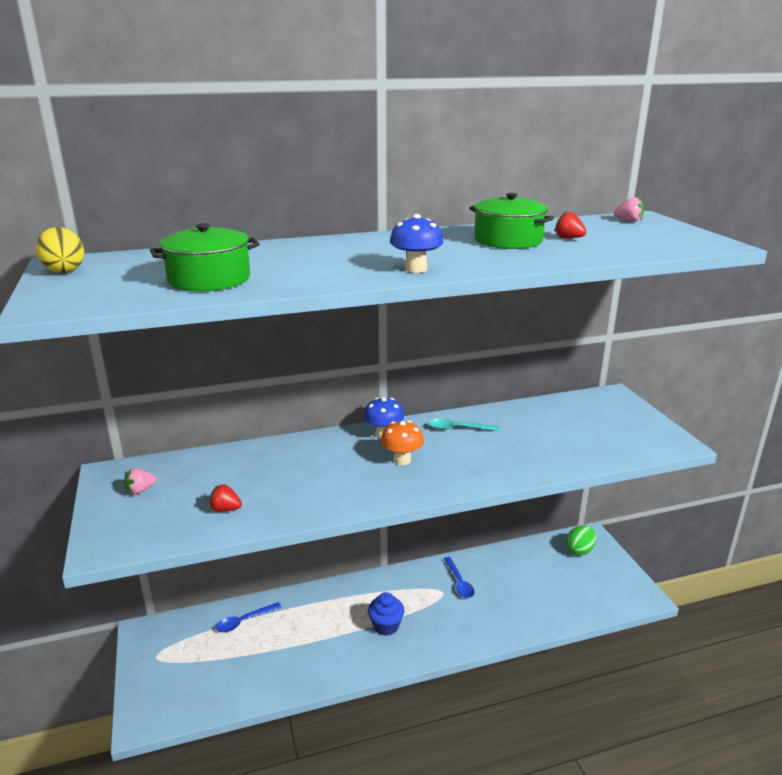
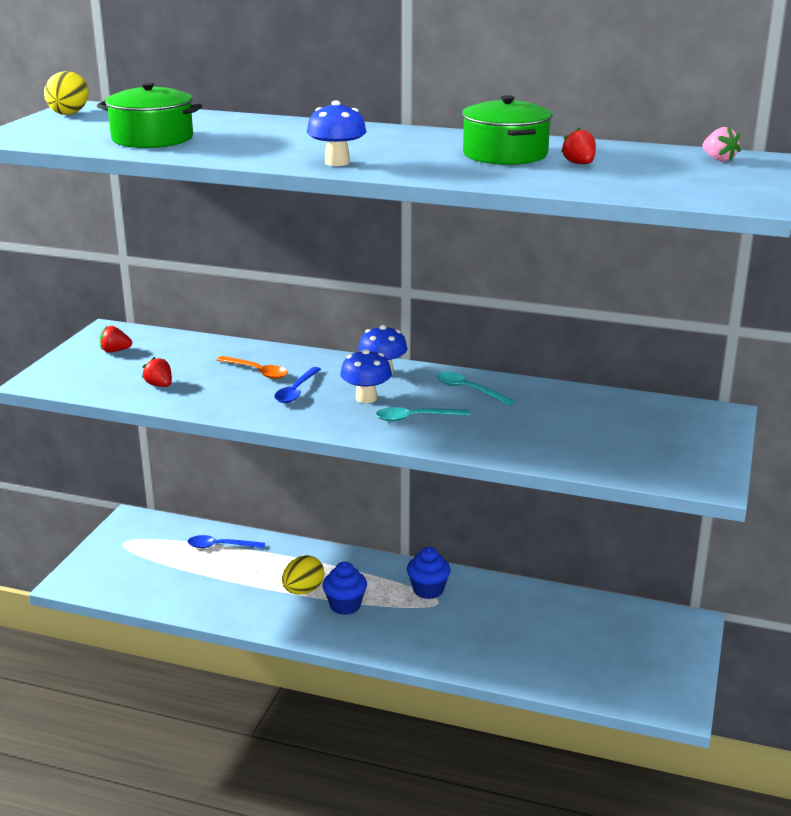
camera: 35 degrees right, 0 degrees up
pink strawberry [124,468,157,495] -> red strawberry [100,326,132,352]
orange mushroom [381,420,424,465] -> blue mushroom [340,349,392,403]
blue spoon [444,557,474,598] -> blue spoon moved to [274,367,321,403]
green egg [566,525,596,556] -> none
none -> orange spoon [217,356,288,379]
none -> yellow egg [282,555,324,595]
none -> turquoise spoon [376,407,470,422]
none -> blue cupcake [407,547,451,599]

